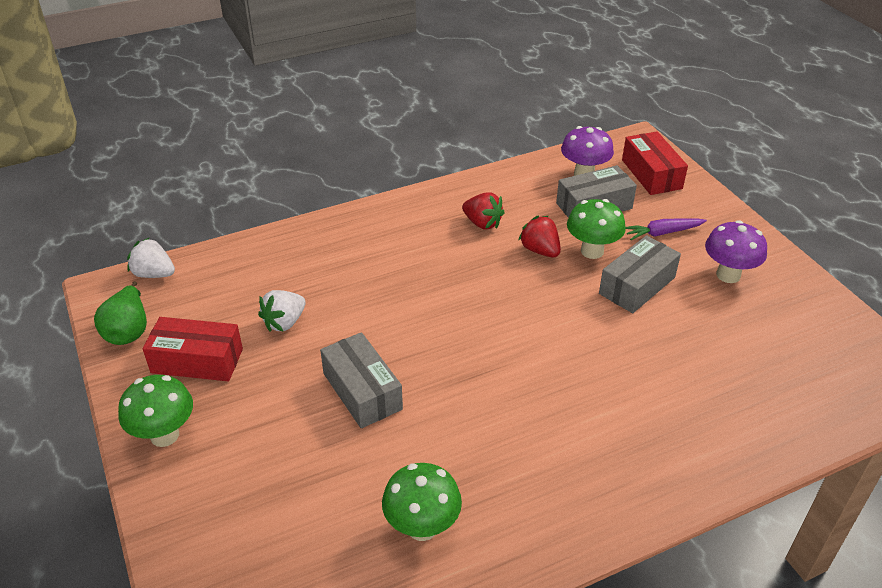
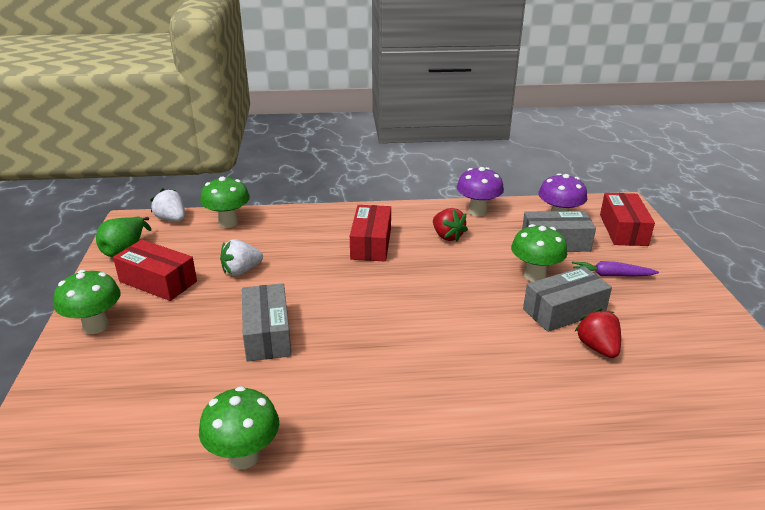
camera: 20 degrees right, 10 degrees down
red strawberry [518,216,561,257] -> red strawberry moved to [575,308,621,358]
purple mushroom [705,220,767,283] -> purple mushroom moved to [457,167,504,216]
none -> green mushroom [200,176,250,228]
none -> red box [350,205,391,261]

